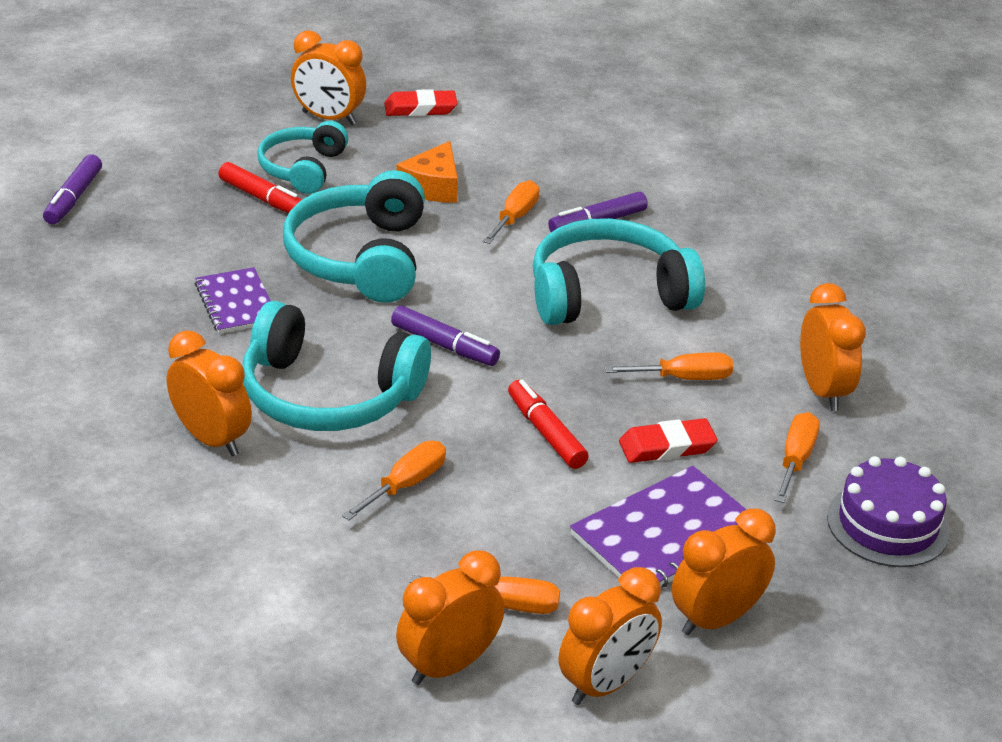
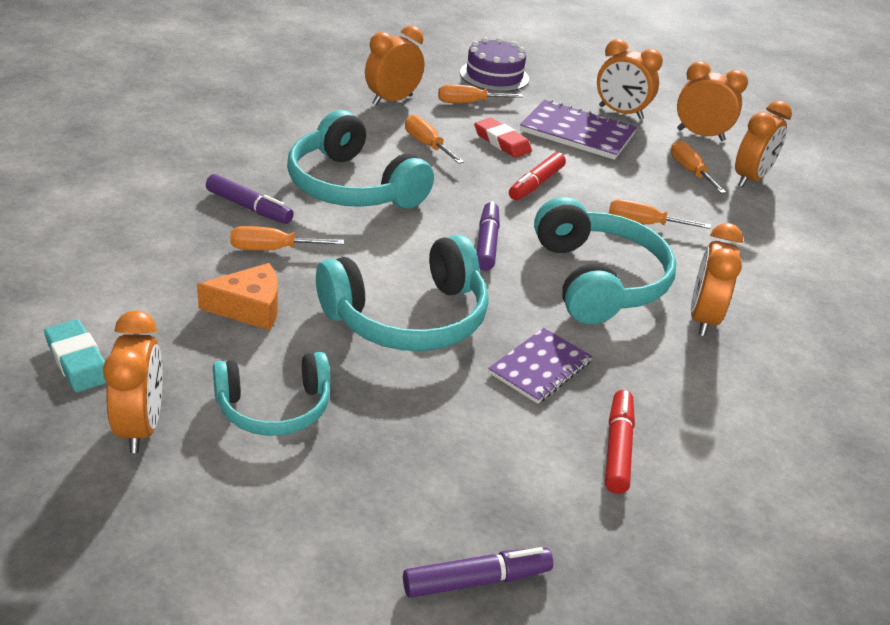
camera: 120 degrees left, 0 degrees up
red marker [218,162,302,213] -> red marker moved to [605,390,635,494]
red eraser [384,89,457,116] -> turquoise eraser [44,319,107,392]
orange clock [396,550,504,685] -> orange clock turned 75 degrees counterclockwise [735,101,792,187]

